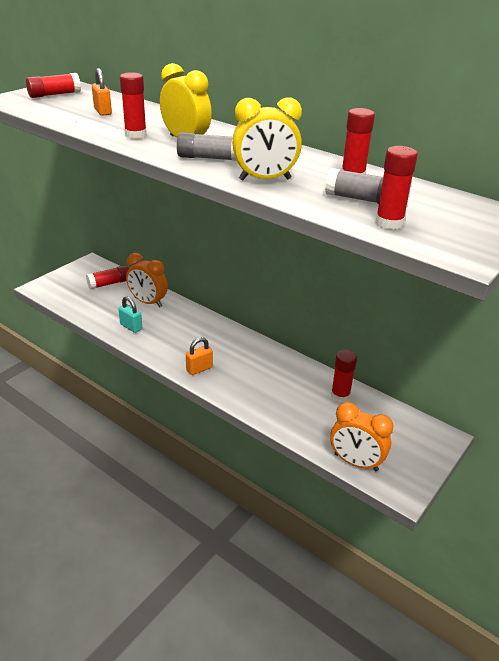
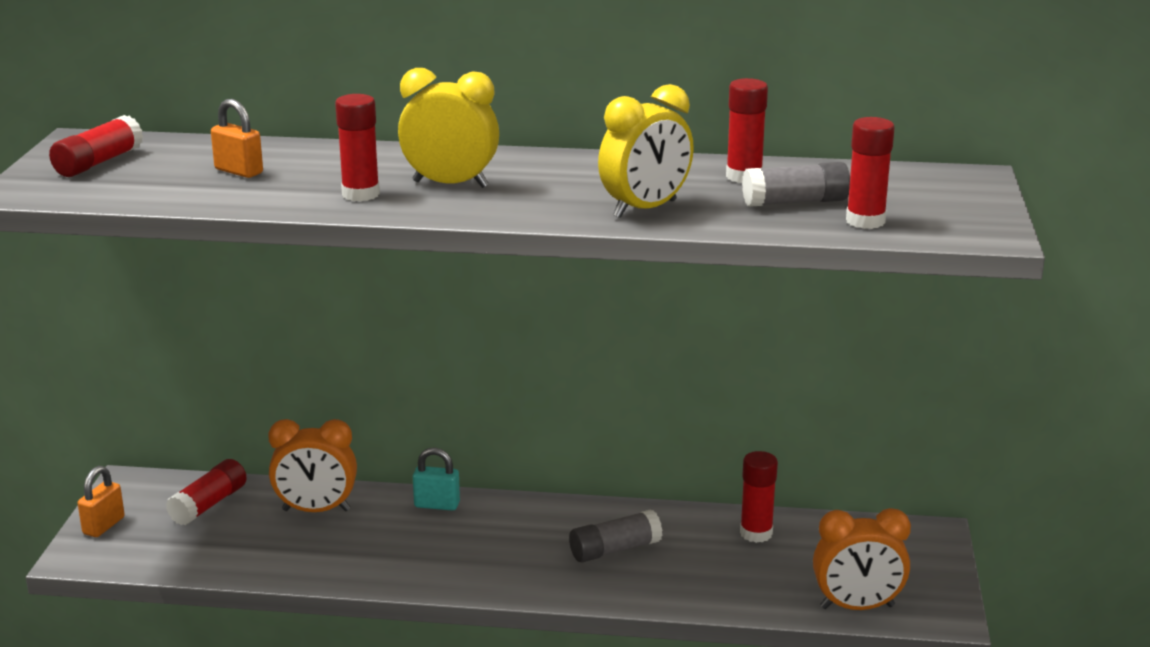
camera: 30 degrees left, 10 degrees down
turquoise padlock [119,296,142,333] -> turquoise padlock moved to [413,447,460,511]
grey glue stick [177,132,237,161] -> grey glue stick moved to [569,509,663,562]
orange padlock [186,337,213,375] -> orange padlock moved to [78,466,125,537]

